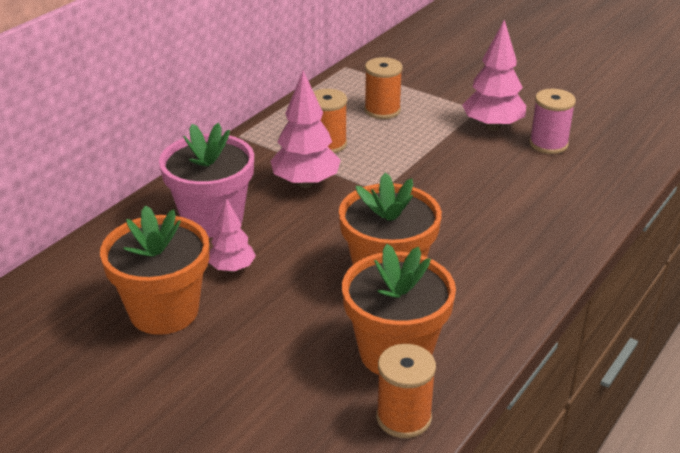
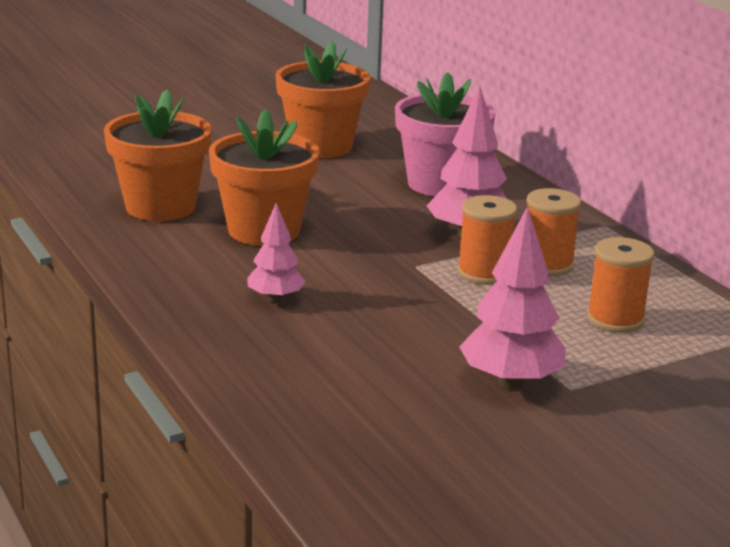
camera: 115 degrees right, 10 degrees down
pink tree [208,198,256,272] -> pink tree moved to [247,203,306,302]
orange spool [376,344,436,438] -> orange spool moved to [457,195,517,285]
pink spool [529,89,576,154] -> none

